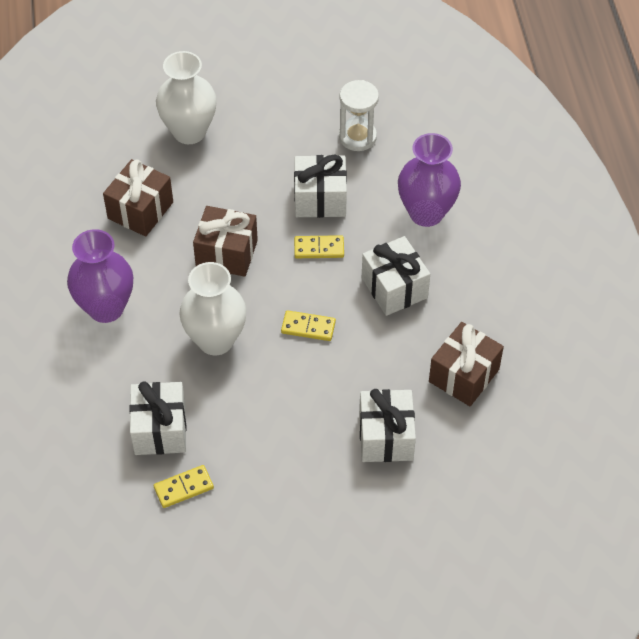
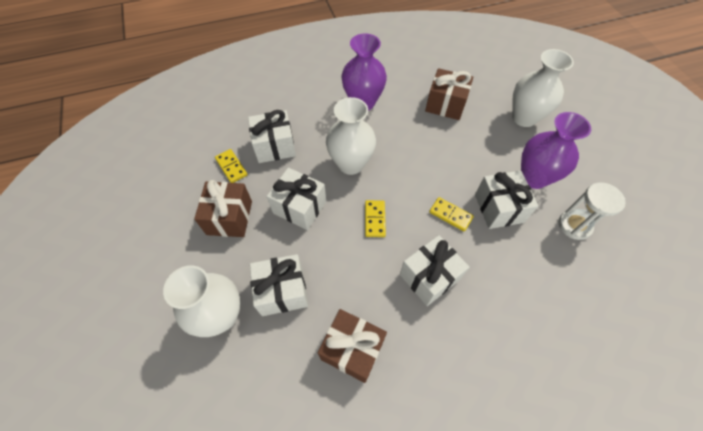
camera: 80 degrees right, 5 degrees up
brown gift [193,206,258,277] -> brown gift moved to [194,180,252,237]
yellow domino [294,235,344,258] -> yellow domino turned 45 degrees counterclockwise [429,197,474,231]
purple vase [398,133,461,227] -> purple vase moved to [521,112,591,189]
none -> white vase [163,265,241,337]
none -> white gift [267,168,326,230]

